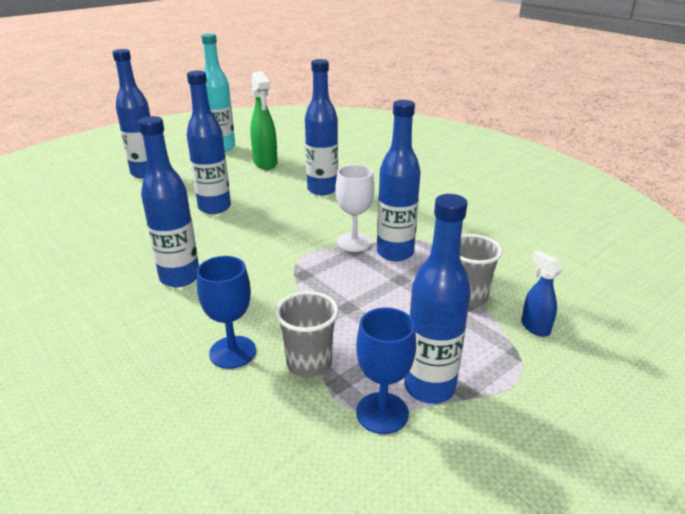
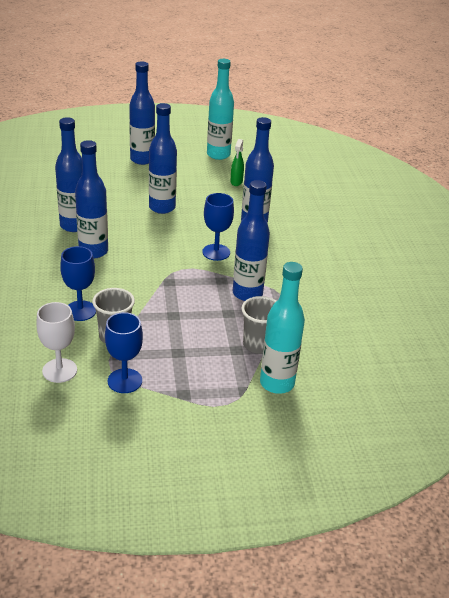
camera: 30 degrees right, 5 degrees up
green spray bottle [250,71,278,170] -> green spray bottle [230,139,244,186], size x0.58
white goblet [336,165,374,252] -> white goblet moved to [36,302,77,383]
blue bottle [404,194,471,404] -> blue bottle moved to [55,117,82,232]
blue spray bottle [521,250,563,337] -> turquoise bottle [260,262,305,394]
none -> blue goblet [202,193,234,261]

